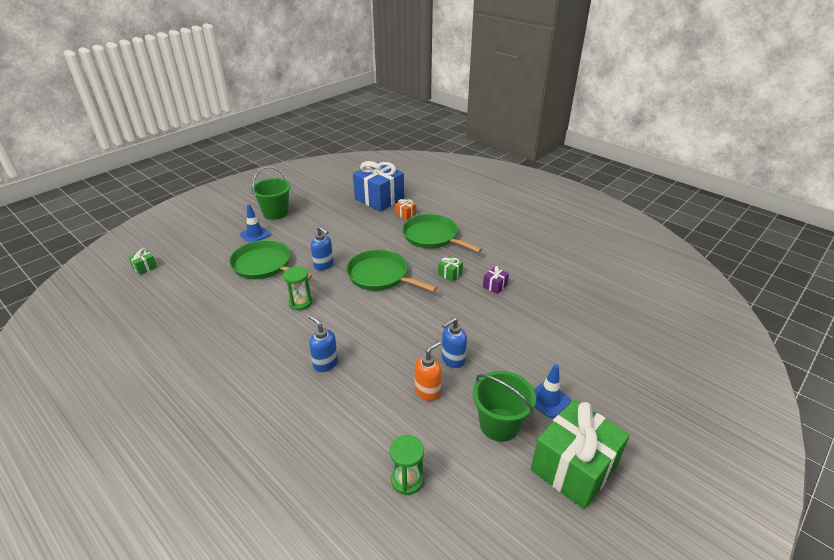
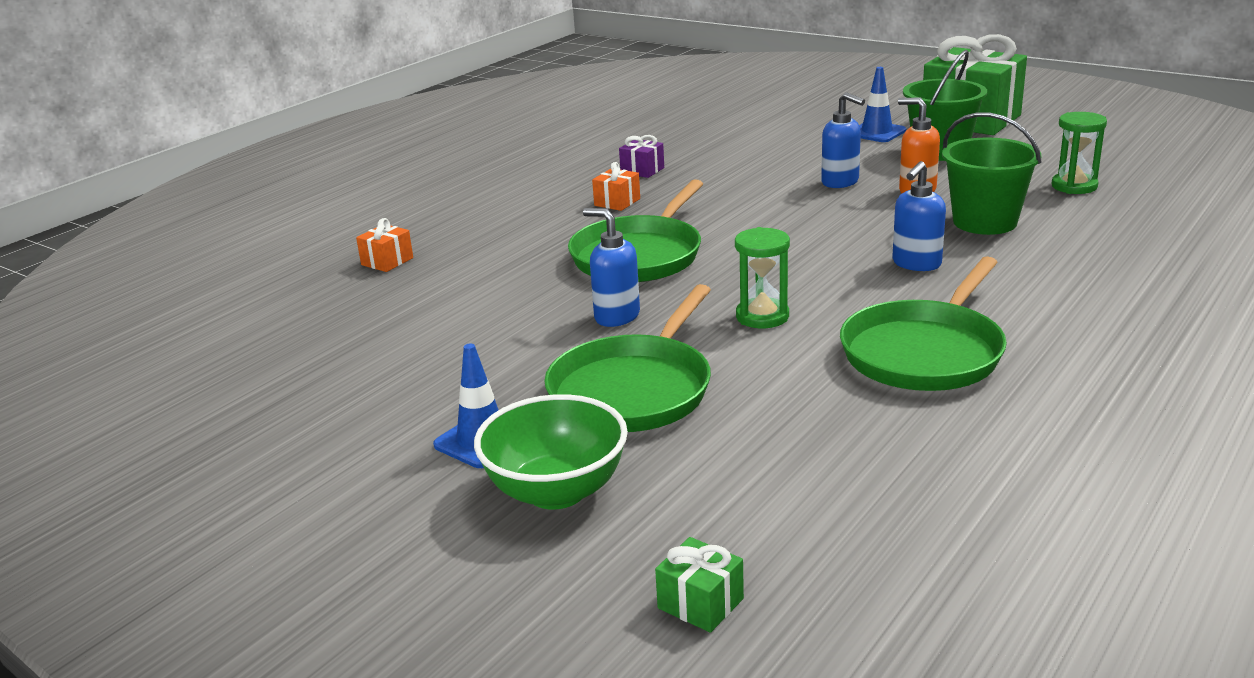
camera: 95 degrees left, 10 degrees down
green bucket [251,167,291,220] -> green bucket moved to [942,112,1041,235]
blue soap dispenser [311,226,334,270] -> blue soap dispenser turned 90 degrees counterclockwise [583,208,640,327]
blue gift [353,161,404,212] -> none
green pan [402,214,482,252] -> green pan moved to [840,256,1007,391]
green gift [438,256,463,282] -> orange gift [592,162,640,211]
none -> green bowl [474,394,628,510]

